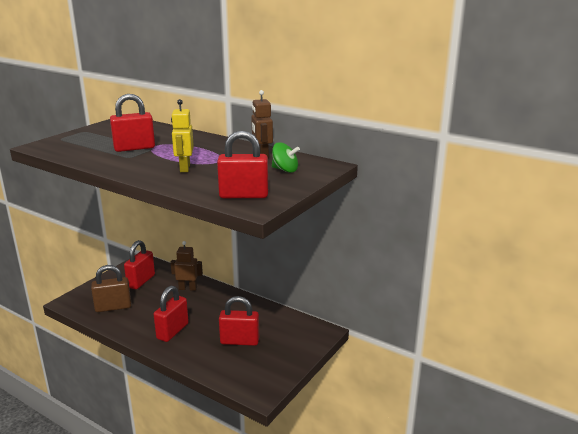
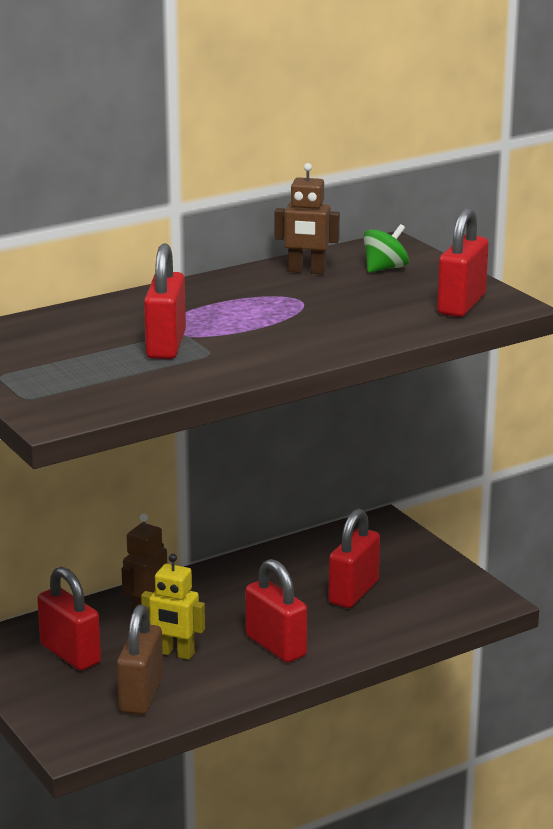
camera: 65 degrees left, 0 degrees up
yellow robot [171,99,194,172] -> yellow robot moved to [141,554,205,660]

